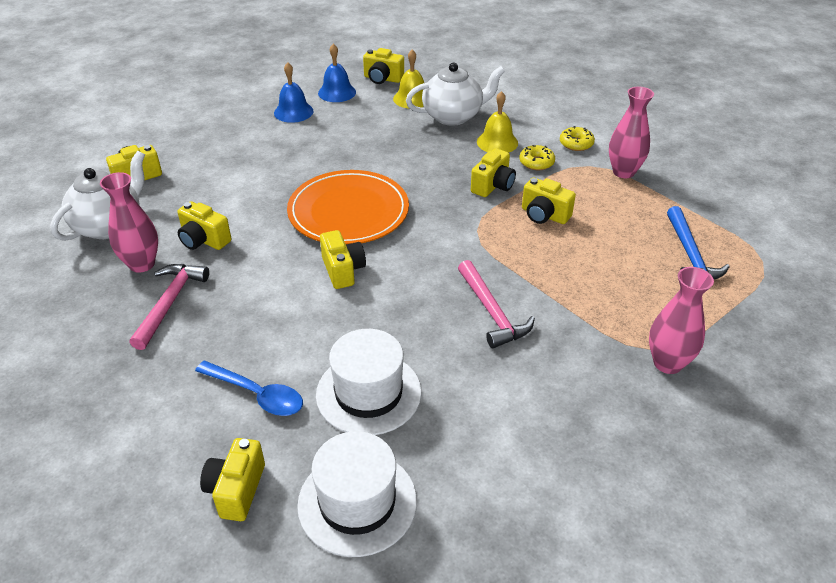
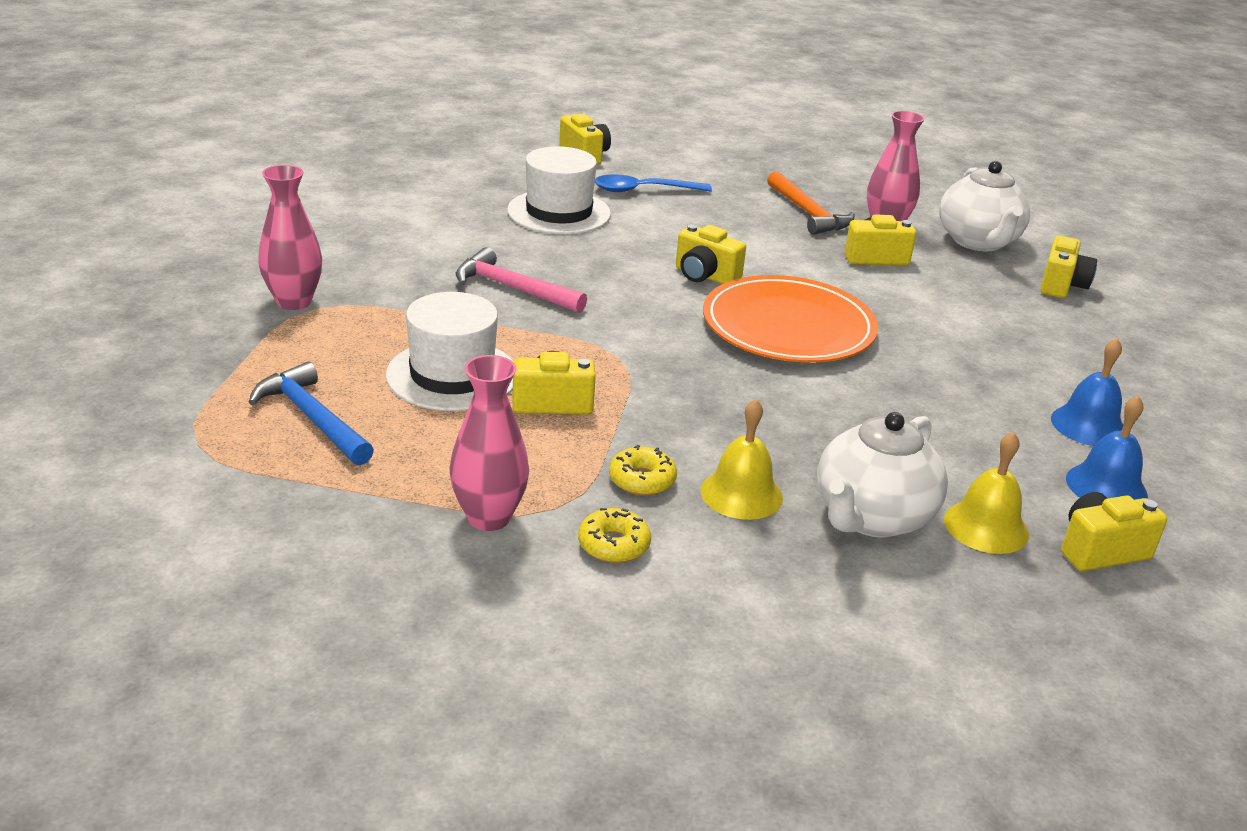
camera: 140 degrees right, 10 degrees down
pink hammer [129,264,209,350] -> orange hammer [767,171,855,235]
white hat [297,431,417,557] -> white hat moved to [386,292,514,411]
yellow camera [471,148,516,197] -> none

